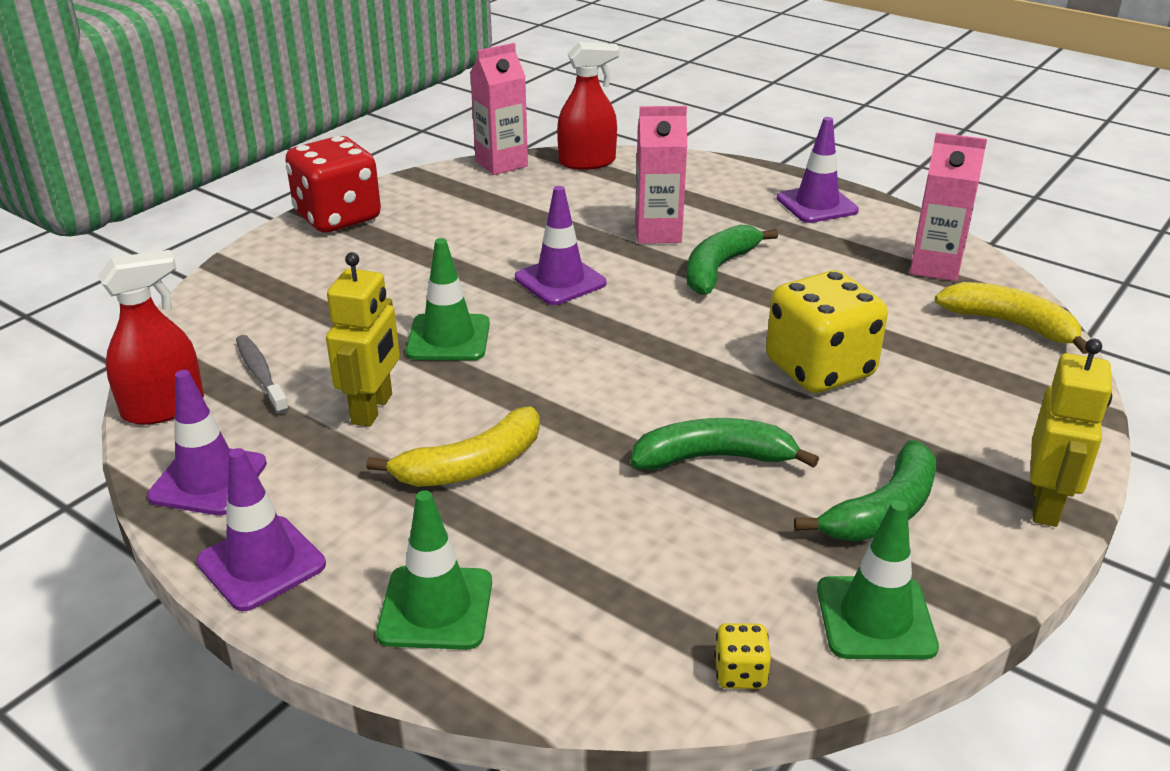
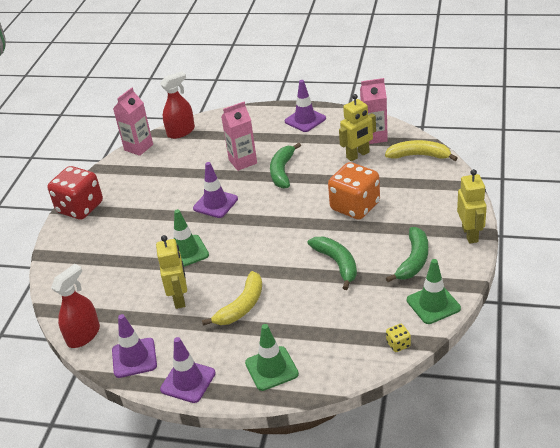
camera: 20 degrees left, 5 degrees up
grey toothbrush [236,335,289,414] -> none
green banana [631,418,819,470] -> green banana turned 90 degrees clockwise [307,236,357,290]
yellow dice [766,271,888,393] -> orange dice [328,162,380,220]
none -> yellow robot [339,94,376,161]

